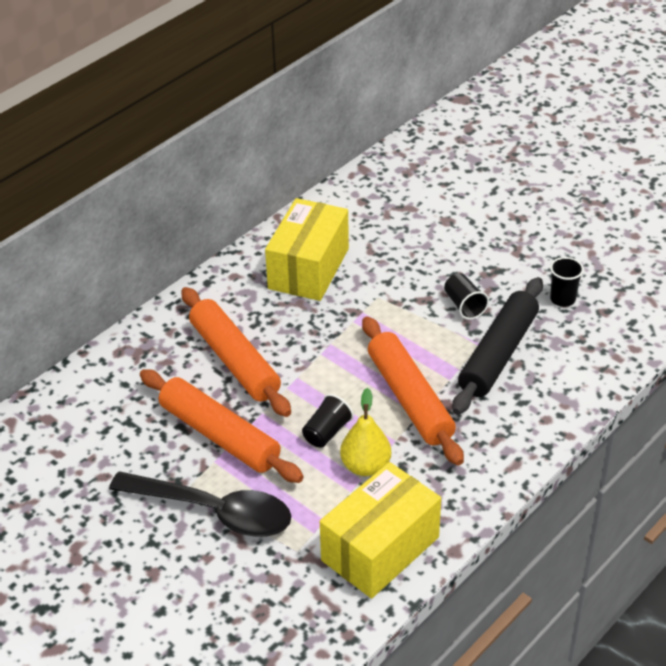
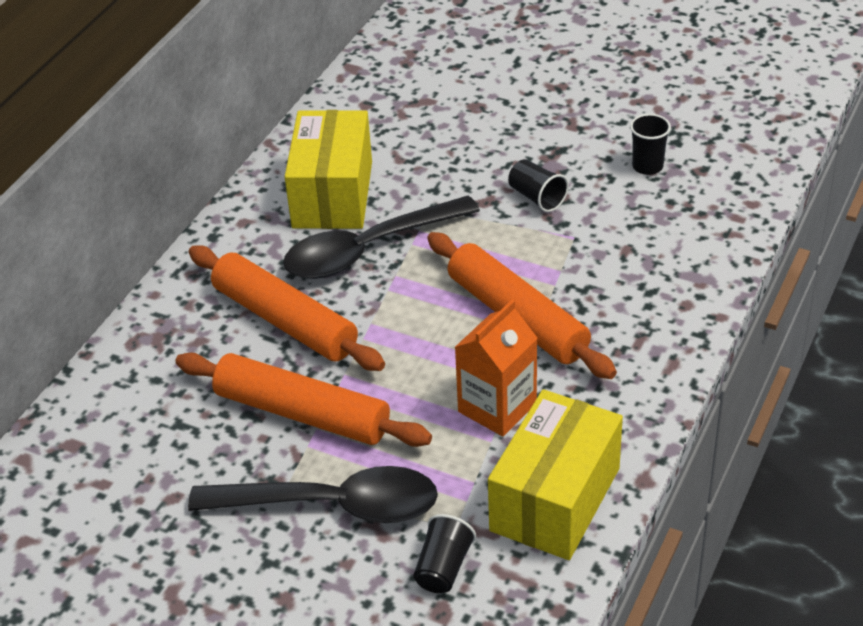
camera: 15 degrees left, 0 degrees up
black cup [302,394,354,448] -> black cup moved to [413,514,476,593]
yellow pear [340,388,391,476] -> orange carton [455,300,537,436]
black rolling pin [452,277,543,415] -> none
none -> black spoon [283,196,480,279]

